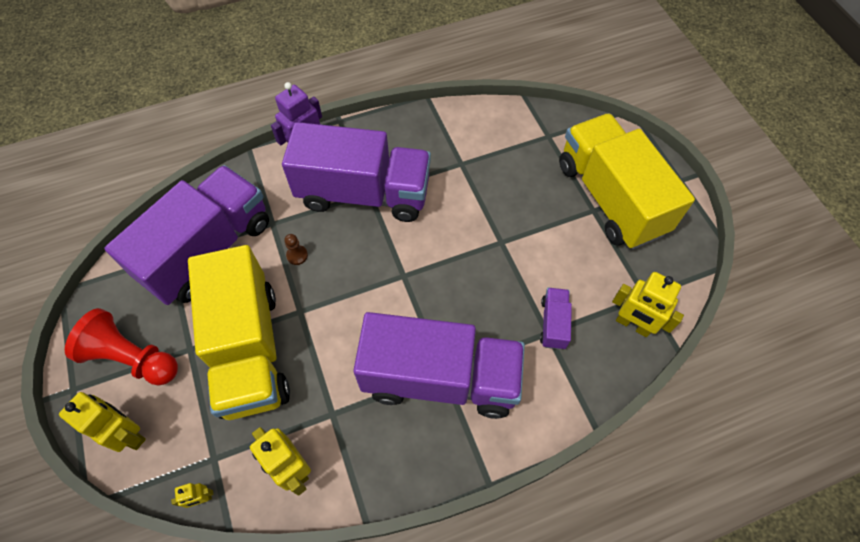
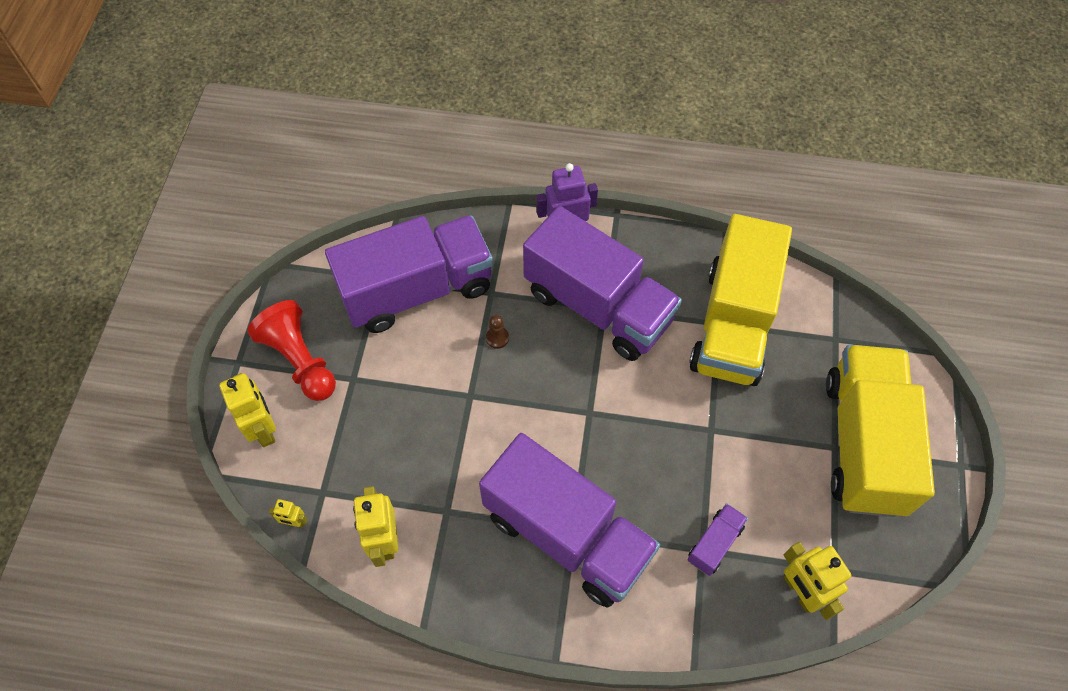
camera: 30 degrees right, 0 degrees up
yellow truck [188,245,290,420] -> yellow truck moved to [689,214,792,386]

